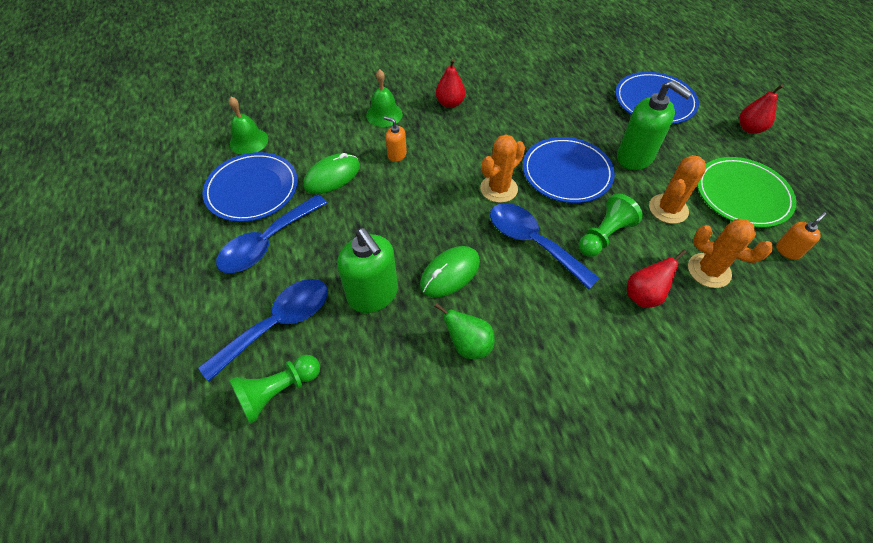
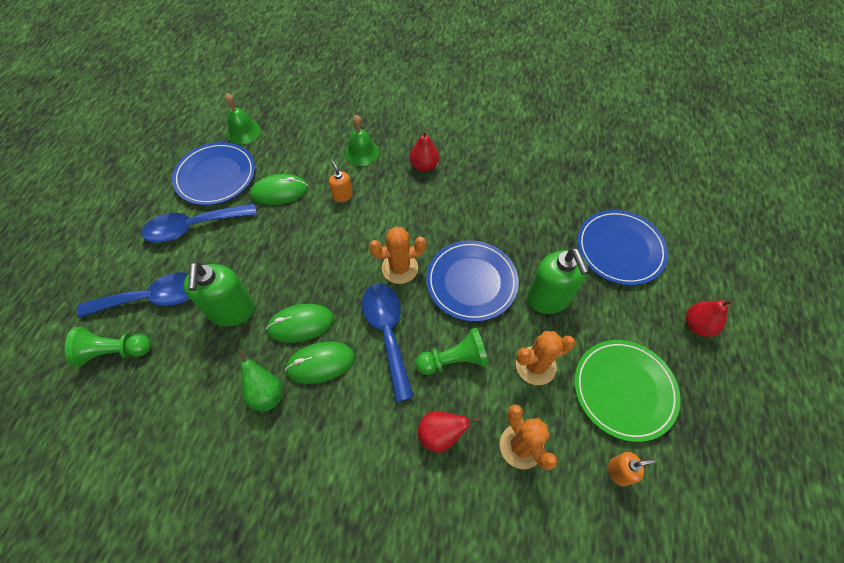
camera: 30 degrees right, 5 degrees up
none -> green mouse [285,342,355,384]

